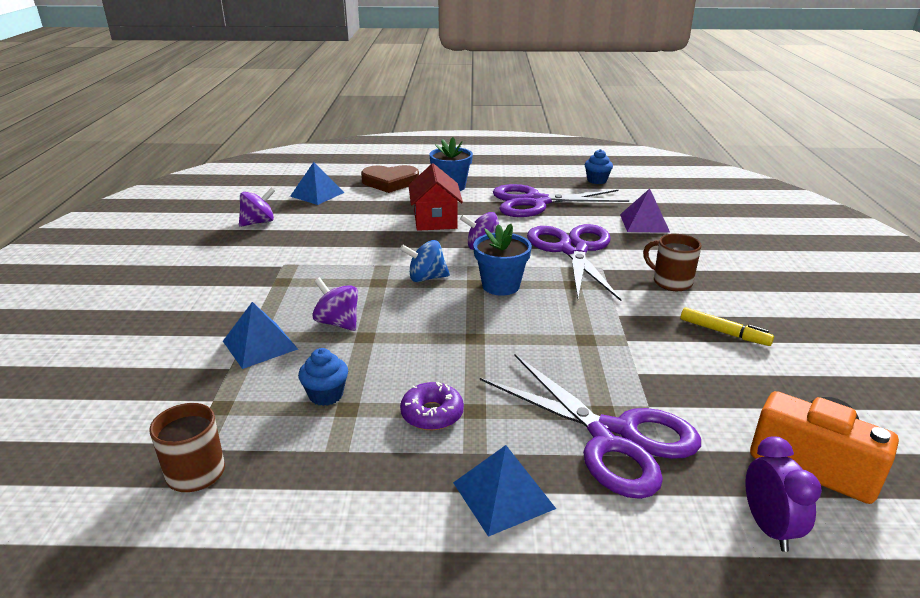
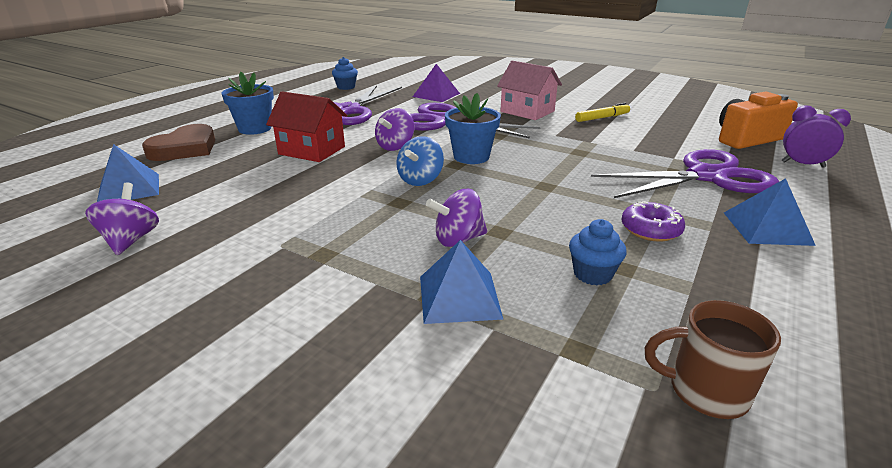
camera: 60 degrees left, 0 degrees up
brown mug [643,234,702,291] -> pink house [497,61,562,120]

